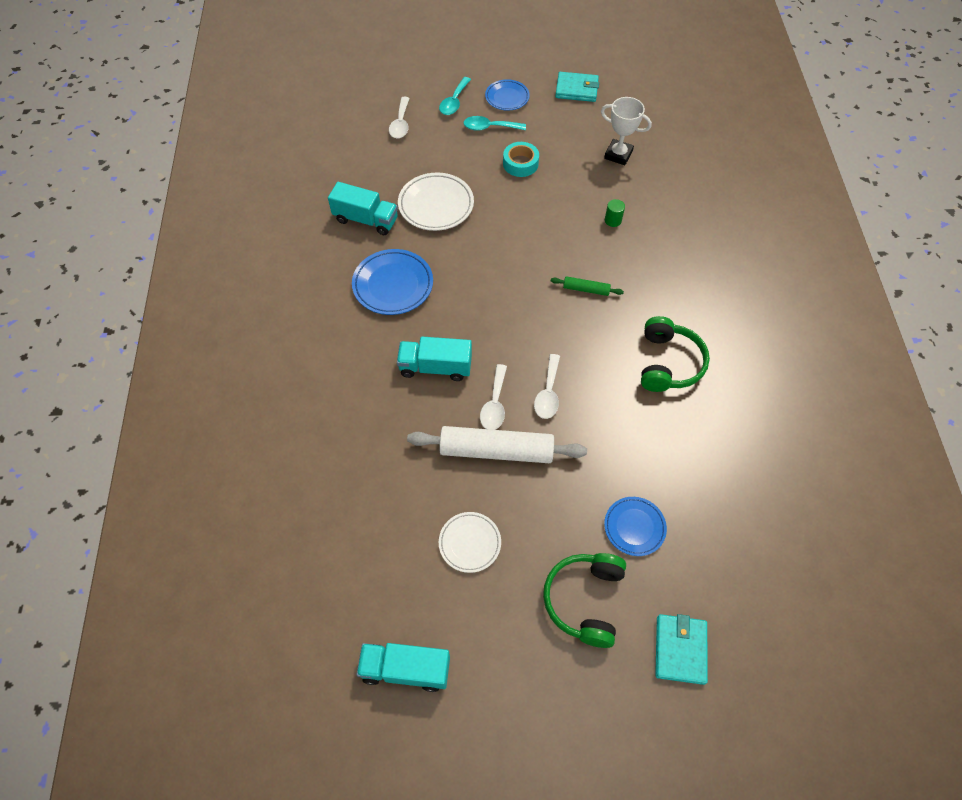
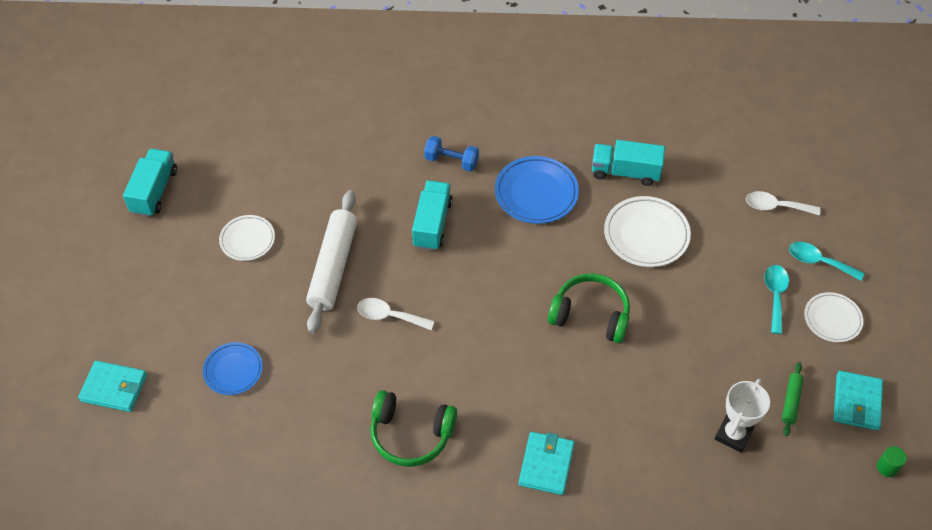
camera: 95 degrees right, 5 degrees down
turquoise truck [328,182,398,235] -> turquoise truck turned 75 degrees clockwise [592,140,665,186]
white spoon [480,364,507,430] -> none
blue plate [485,79,530,111] -> white plate [804,292,863,342]
turquoise tape [503,142,539,177] -> none
green headphones [543,553,626,648] -> green headphones moved to [548,273,630,344]
green rolling pin [551,276,624,296] -> green rolling pin moved to [782,362,804,436]
green cylinder [605,199,625,227] -> green cylinder moved to [877,446,907,477]
none -> blue dumbbell [424,136,479,172]
none -> turquoise wallet [519,432,574,495]

